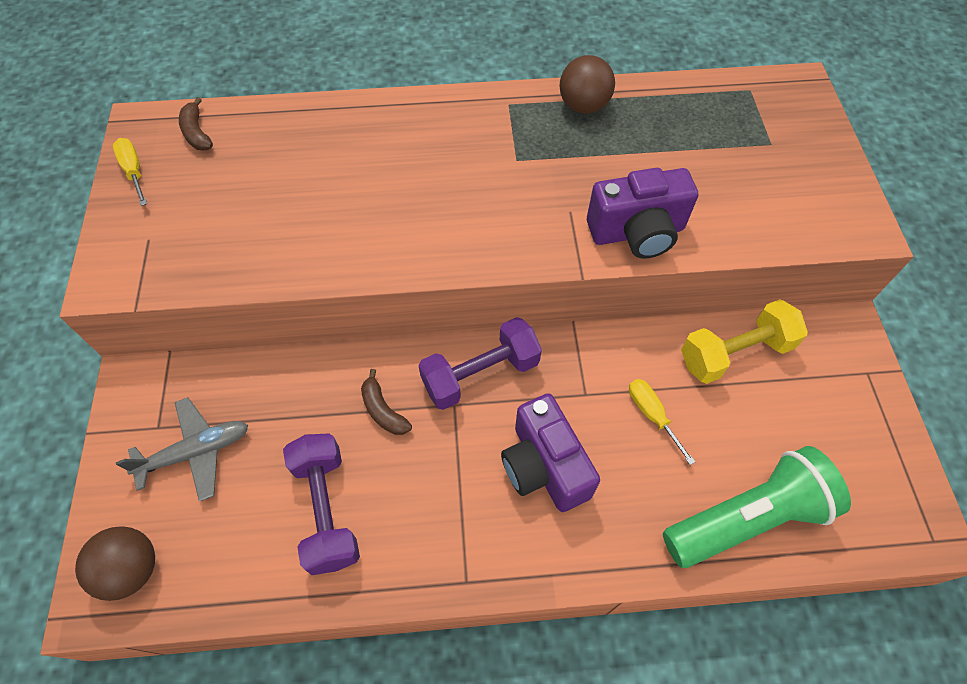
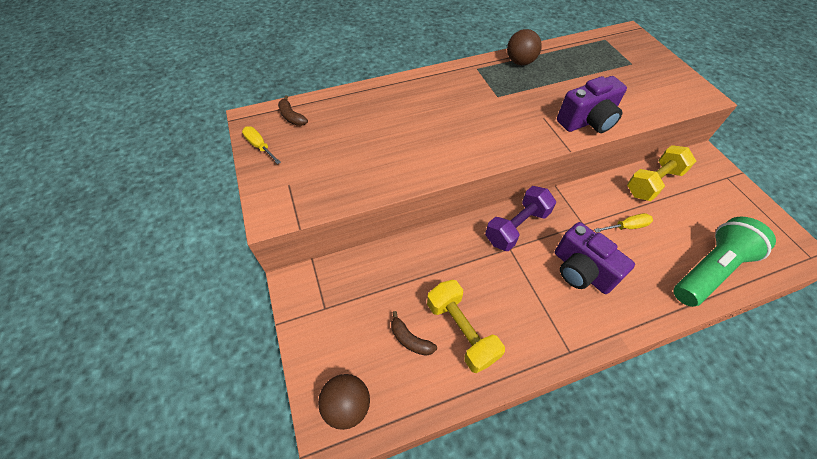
camera: 15 degrees left, 5 degrees down
grey plane [116,397,248,502] -> none
purple dumbbell [283,434,360,575] -> yellow dumbbell [427,280,505,373]
brown banana [361,369,412,435] -> brown banana moved to [391,311,437,356]
yellow screwdriver [629,379,695,465] -> yellow screwdriver turned 120 degrees clockwise [594,213,653,233]

